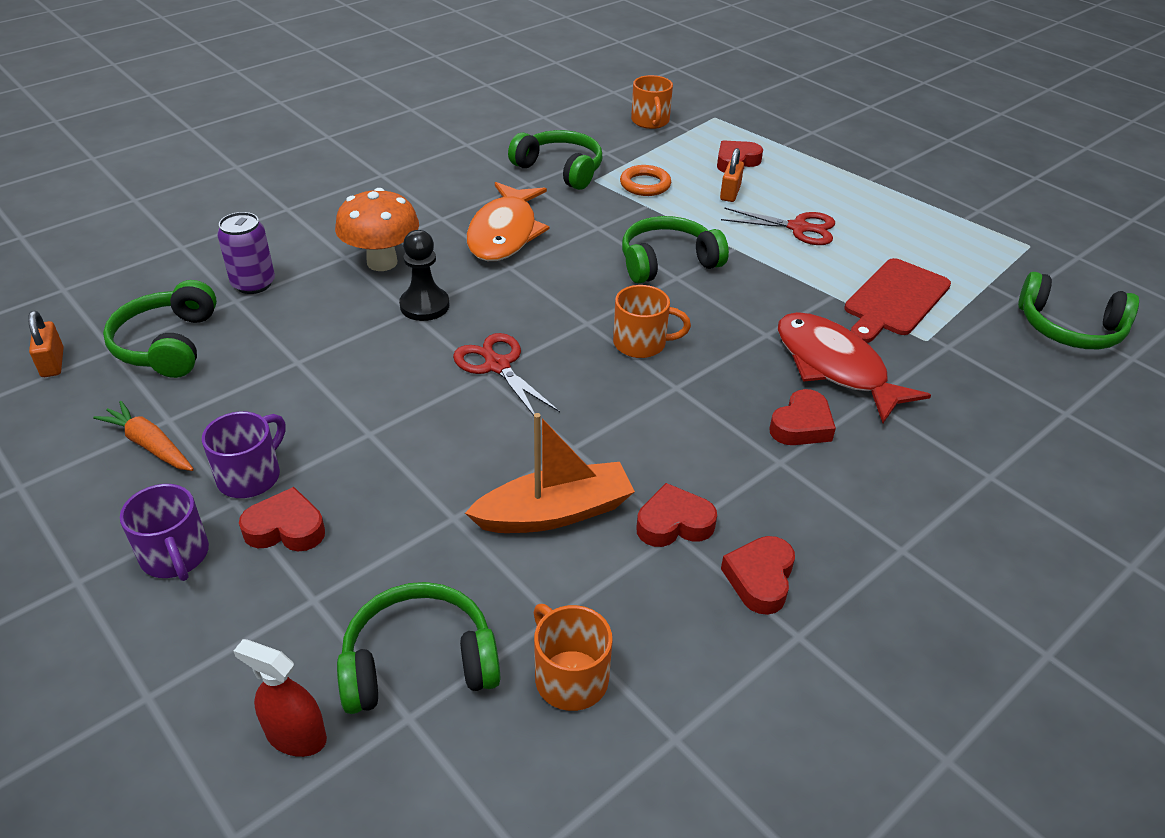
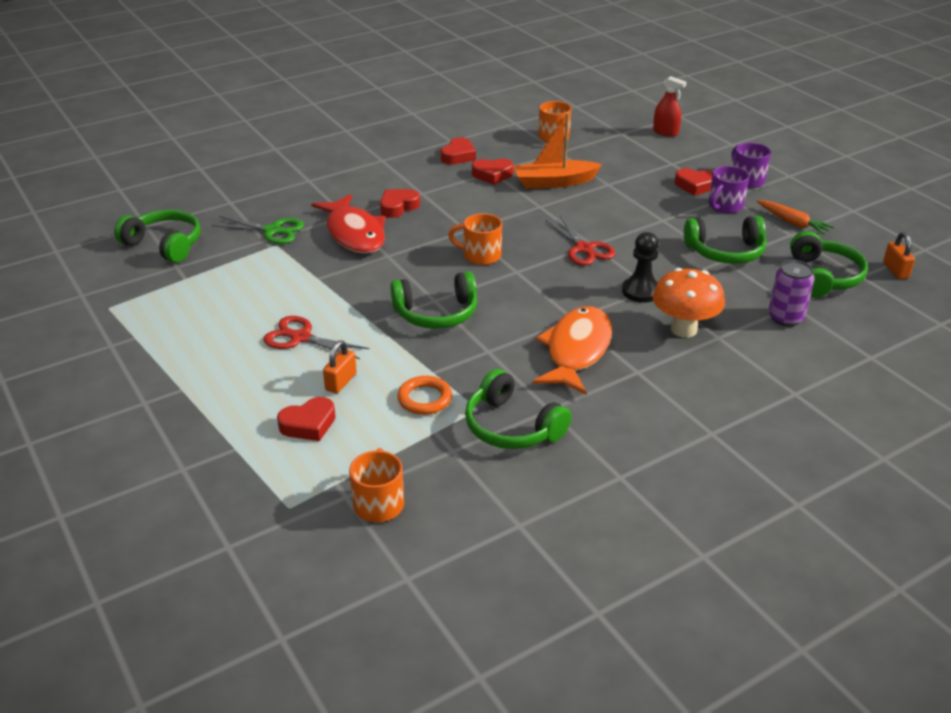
camera: 170 degrees left, 5 degrees down
green headphones [337,582,500,714] -> green headphones moved to [684,216,767,264]
red cutting board [844,258,951,343] -> none
none -> green scissors [212,216,304,244]

